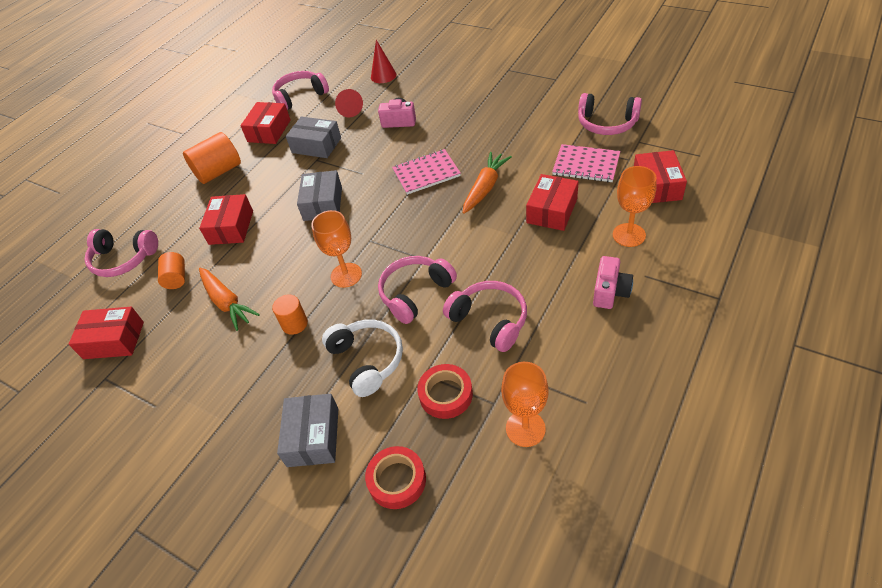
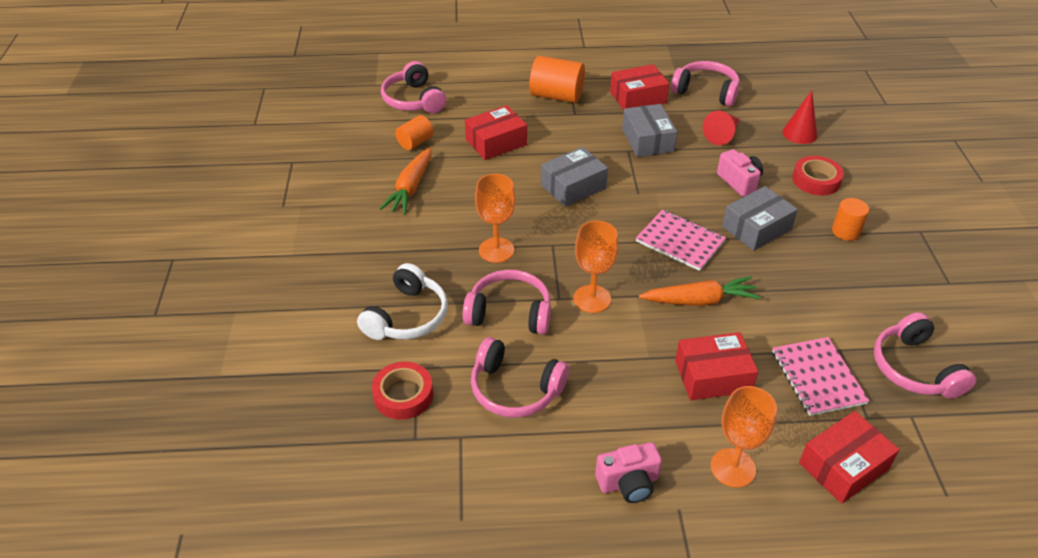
camera: 50 degrees right, 5 degrees down
red box [68,307,144,359] -> none
orange cylinder [272,294,308,335] -> orange cylinder moved to [832,198,869,241]
grey box [277,394,338,467] -> grey box moved to [722,186,798,251]
red tape [365,446,426,509] -> red tape moved to [792,156,844,195]
pink headphones [443,281,527,352] -> pink headphones turned 105 degrees clockwise [471,337,569,418]
orange goblet [501,362,549,447] -> orange goblet moved to [574,221,618,313]

